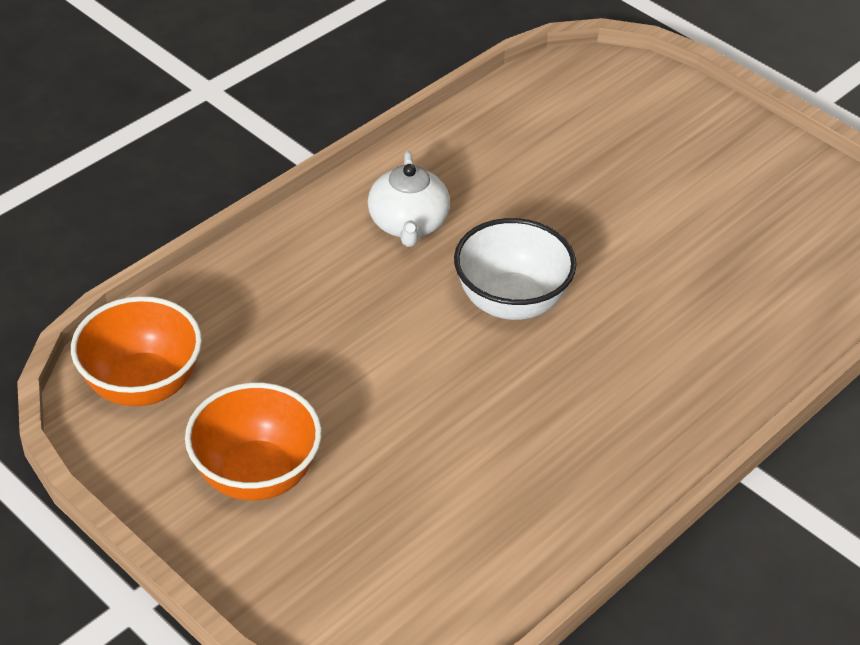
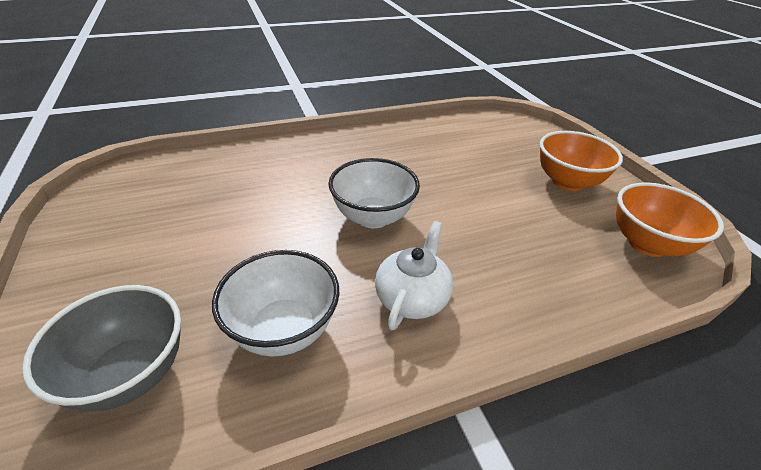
camera: 155 degrees left, 5 degrees down
none -> grey bowl [22,285,181,411]
none -> white bowl [212,250,339,357]

